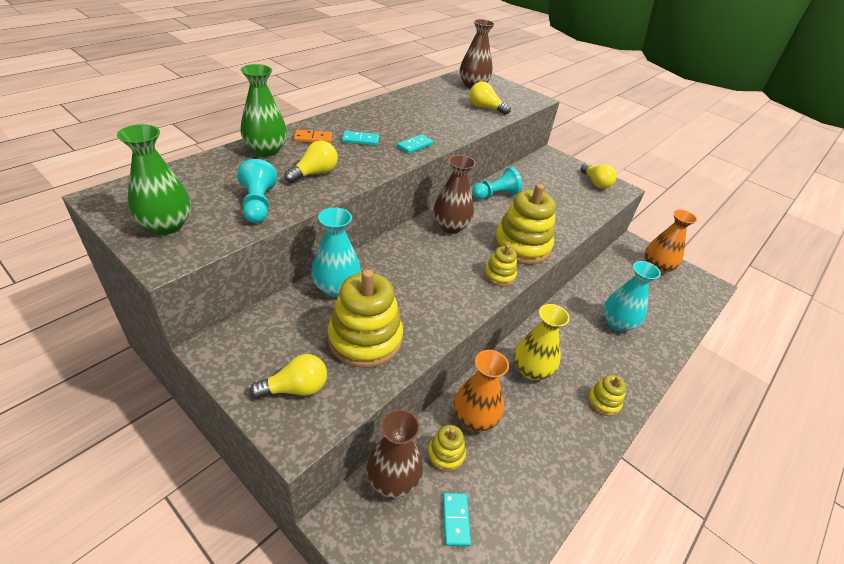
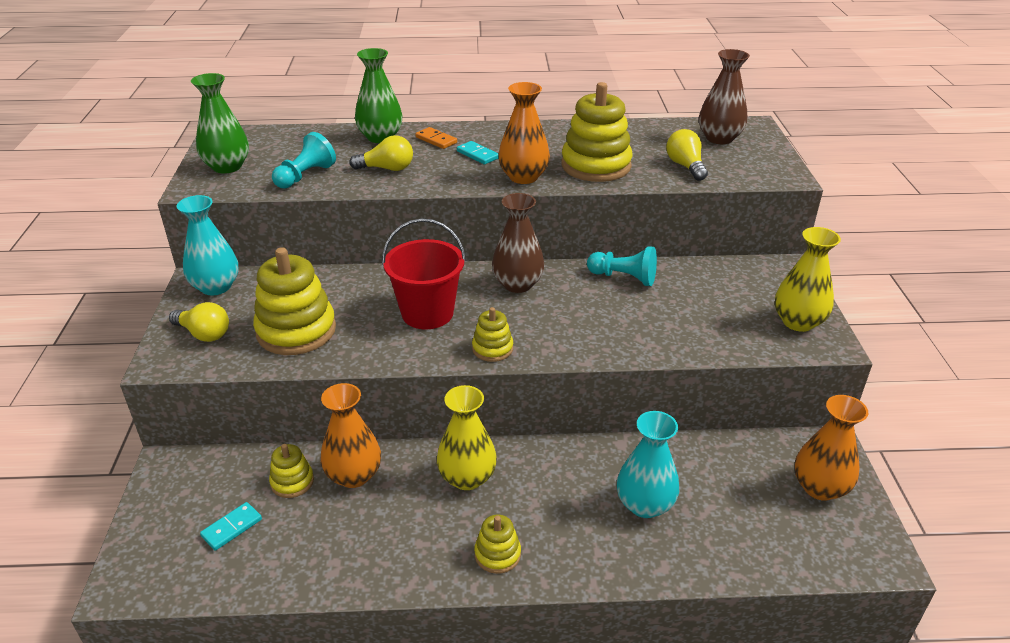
camera: 50 degrees right, 5 degrees down
turquoise vase [311,208,361,297] -> turquoise vase moved to [177,195,239,295]
brown vase [366,409,423,498] -> none
turquoise domino [397,134,433,154] -> orange vase [498,82,550,184]
yellow stacking toy [494,184,556,265] -> yellow stacking toy moved to [561,82,632,182]
yellow light bulb [581,164,617,189] -> yellow vase [775,227,841,332]
none -> red bucket [382,218,466,329]

